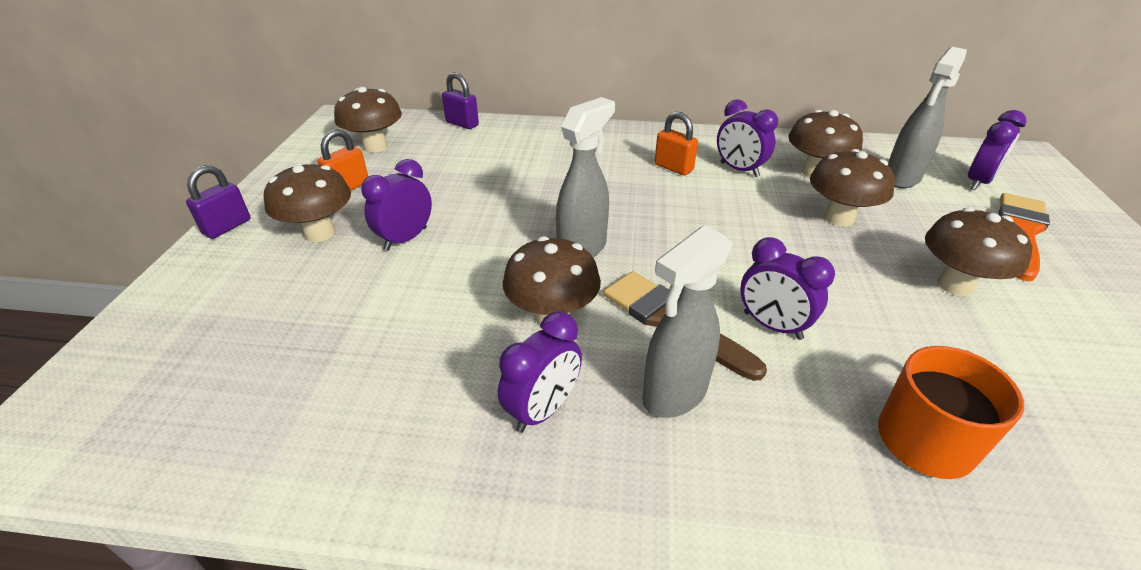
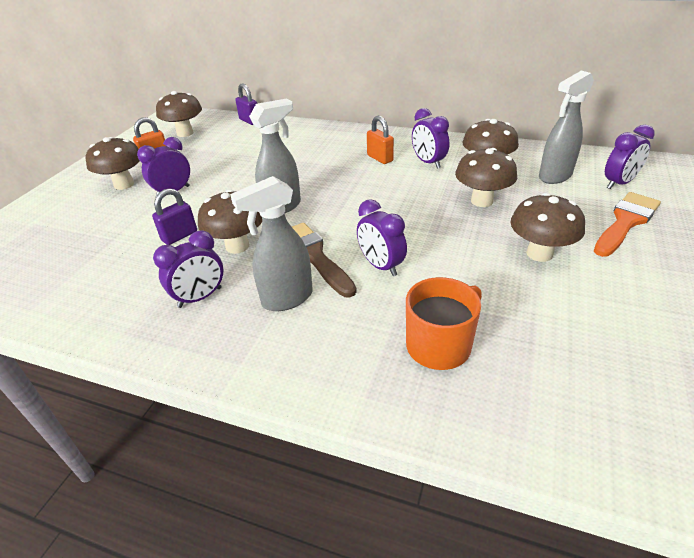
camera: 15 degrees right, 0 degrees up
purple padlock [186,165,250,239] -> purple padlock moved to [152,188,197,245]

